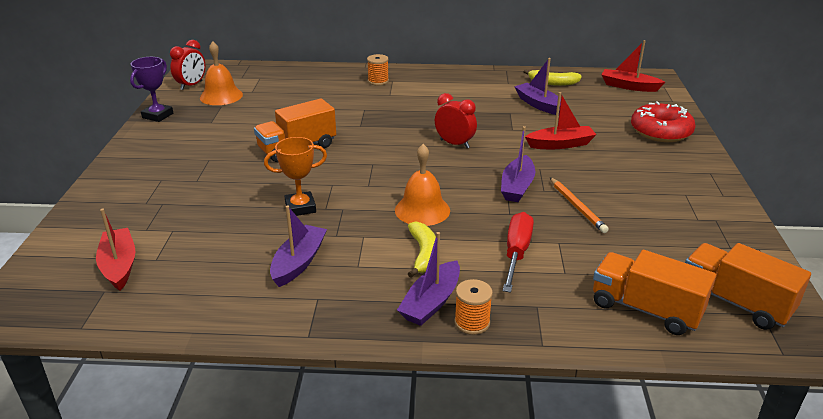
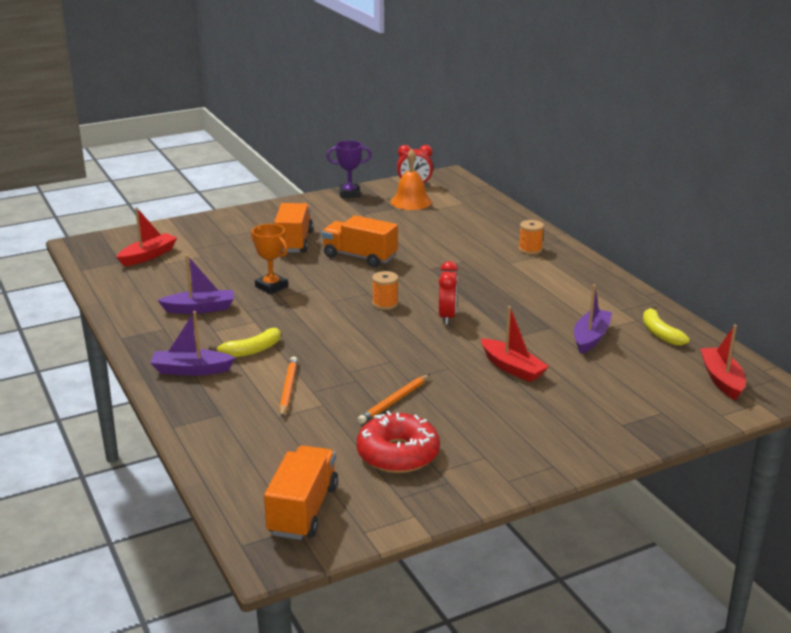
camera: 60 degrees right, 5 degrees down
orange bell [395,144,450,226] -> none
orange spool [454,279,493,335] -> orange spool moved to [372,271,398,310]
purple boat [501,126,535,202] -> none
red screwdriver [503,212,534,293] -> orange pencil [280,356,298,417]
orange truck [593,250,716,335] -> orange truck moved to [274,203,313,253]
red donut [631,101,695,142] -> red donut moved to [357,411,440,473]

